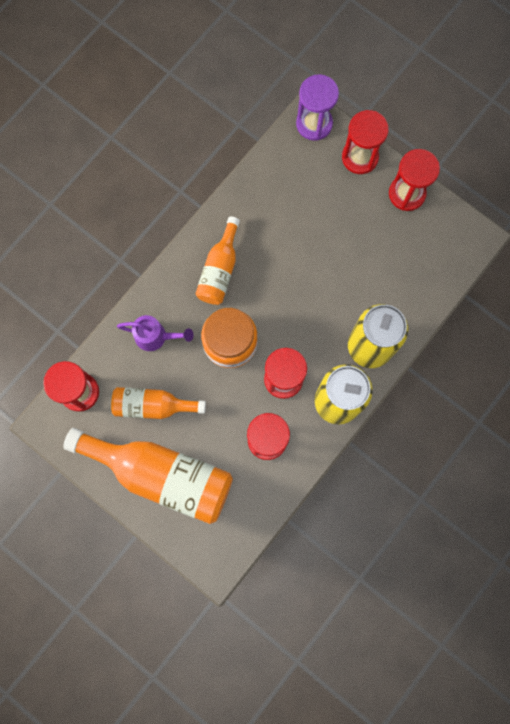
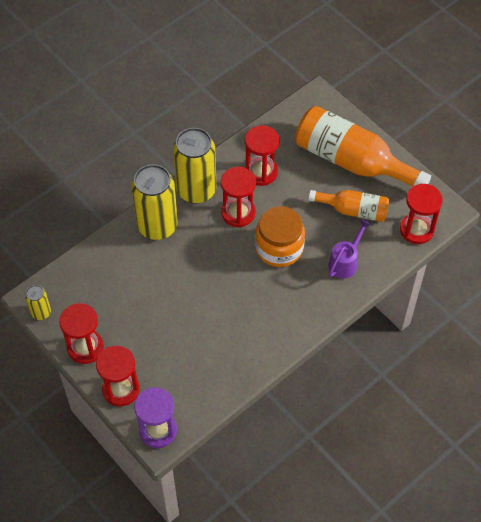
camera: 170 degrees left, 20 degrees down
purple watering can [117,315,194,351] -> purple watering can turned 105 degrees clockwise [328,219,371,279]
orange bottle [195,216,240,305] -> none
none -> yellow can [25,285,51,320]

